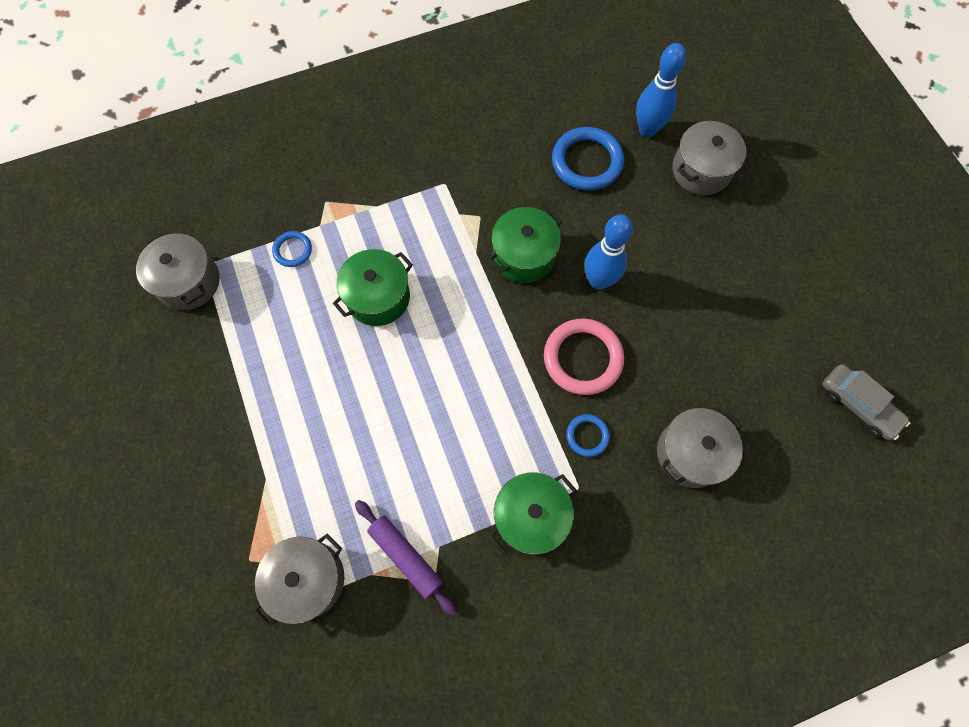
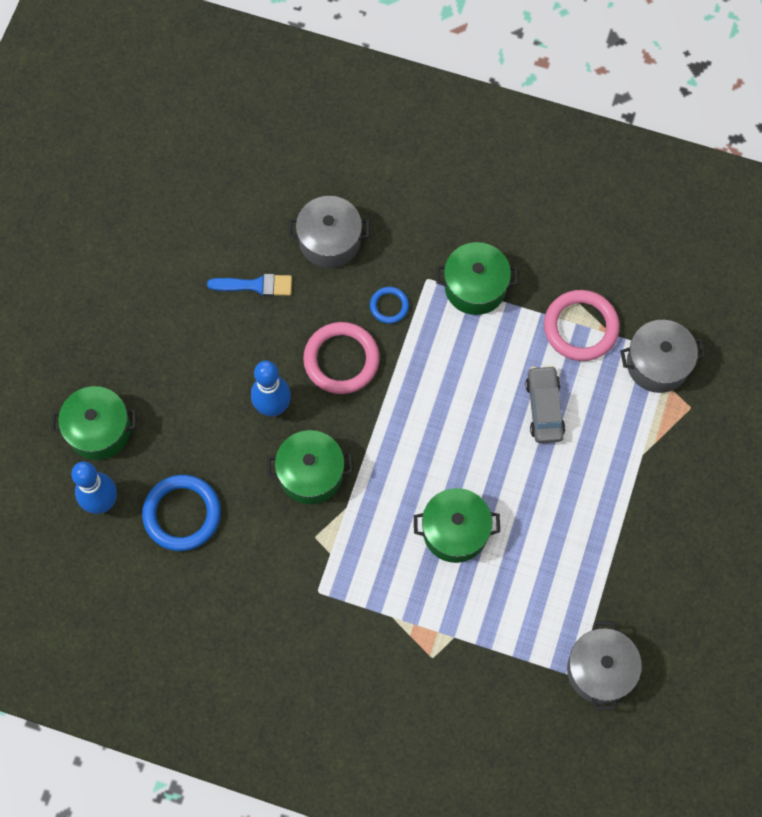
camera: 140 degrees left, 0 degrees up
blue ring [272,231,312,267] -> none
purple rolling pin [355,500,457,616] -> pink ring [544,290,620,361]
grey pot [672,121,747,195] -> green pot [51,386,136,460]
grey car [822,364,910,440] -> grey car moved to [525,365,565,443]
none -> blue brush [207,274,292,296]

